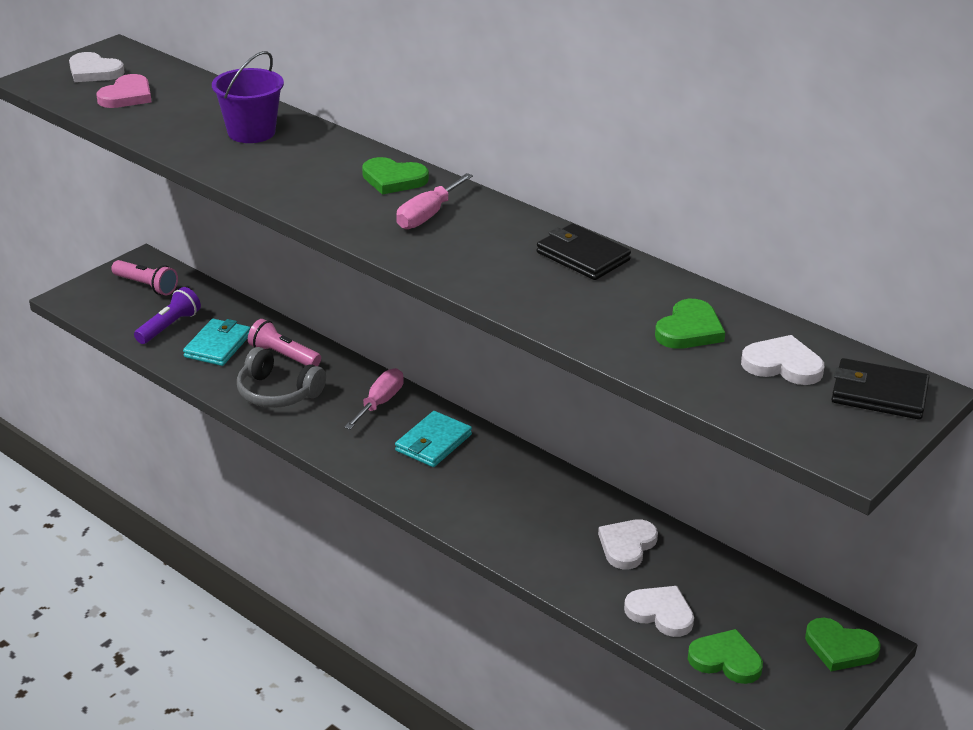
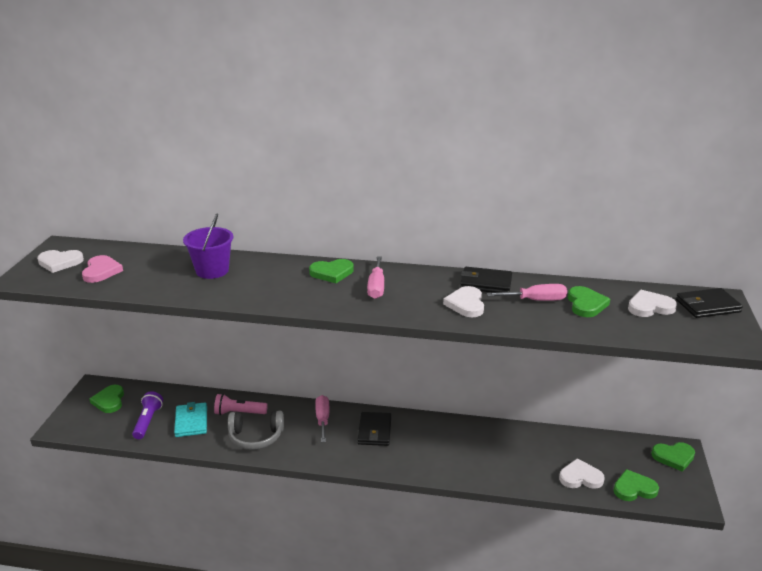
camera: 30 degrees left, 5 degrees down
pink flashlight [111,260,178,295] -> green heart [90,385,124,413]
turquoise wallet [395,411,472,467] -> black wallet [358,412,391,446]
white heart [598,519,658,569] -> white heart moved to [443,286,484,317]
none -> pink screwdriver [487,284,567,301]

